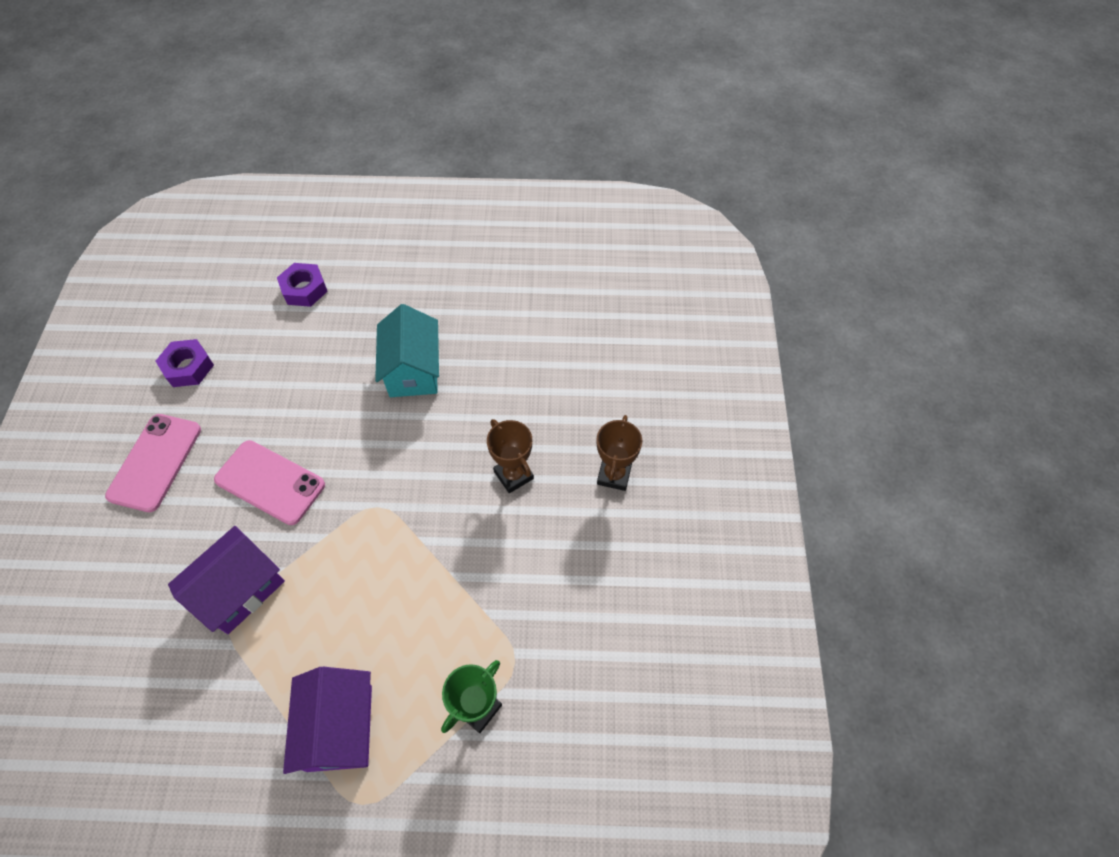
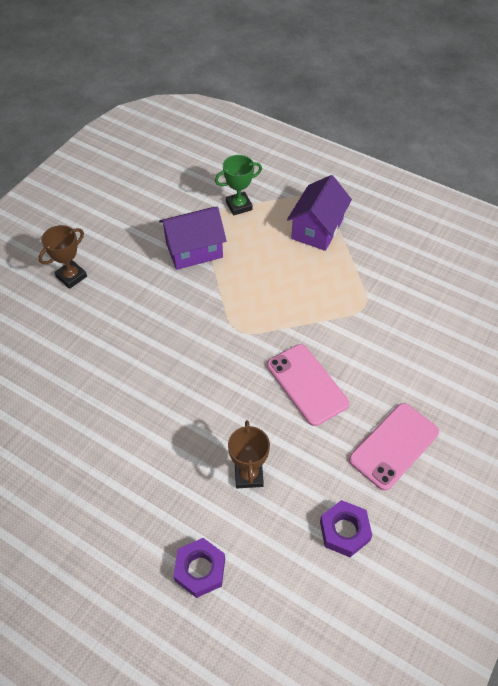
camera: 150 degrees left, 5 degrees down
purple house [168,526,285,634] -> purple house moved to [159,207,227,270]
turquoise house [375,304,439,397] -> none
brown trophy [487,419,534,493] -> brown trophy moved to [228,420,270,488]

